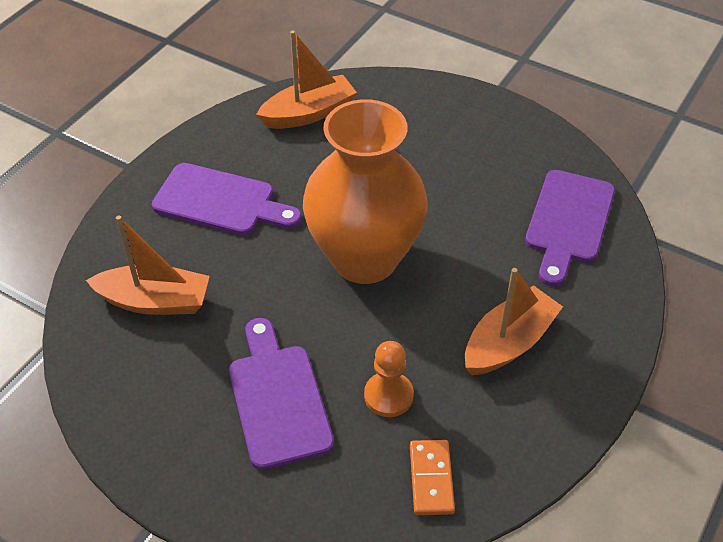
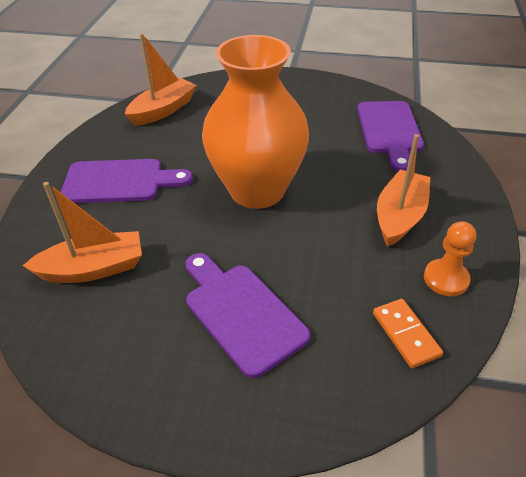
camera: 20 degrees left, 5 degrees down
orange pawn [364,341,414,417] -> orange pawn moved to [424,221,476,296]

